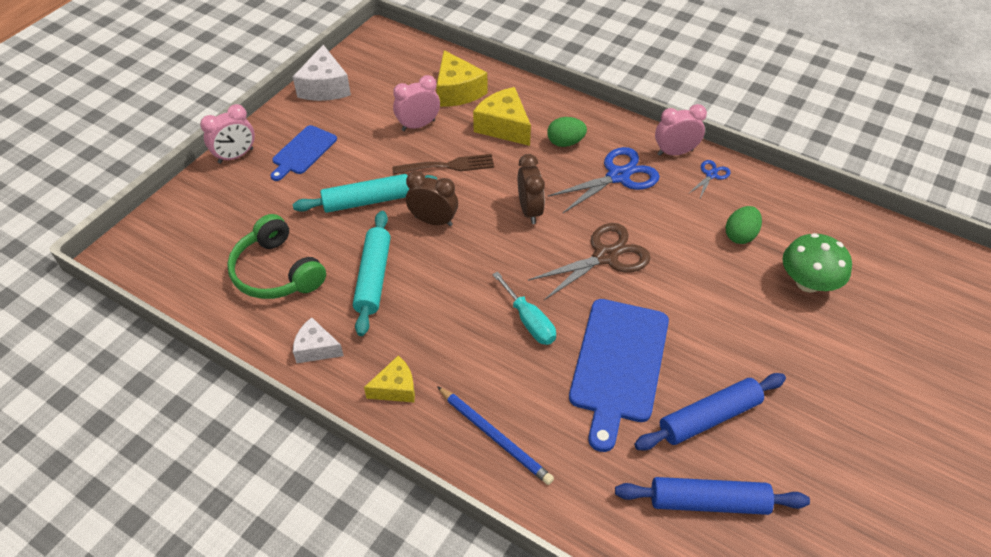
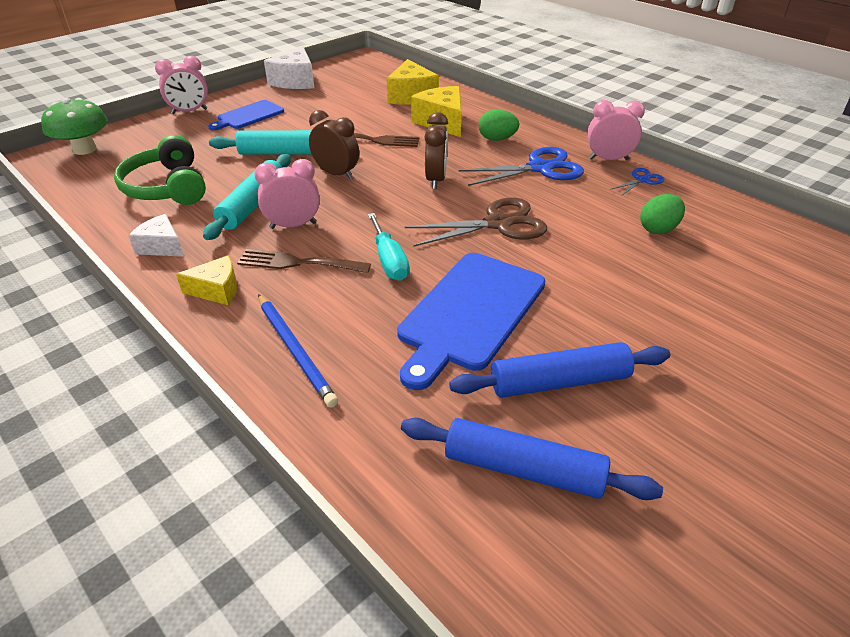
camera: 15 degrees right, 10 degrees down
pink clock [393,75,440,131] -> pink clock moved to [254,159,320,229]
green mushroom [782,233,852,293] -> green mushroom moved to [41,98,108,155]
none -> brown fork [237,249,371,273]

